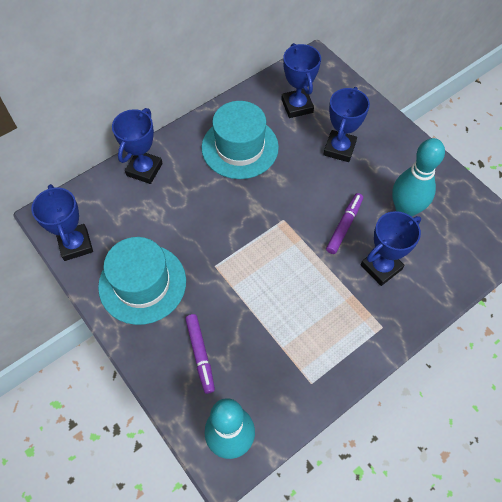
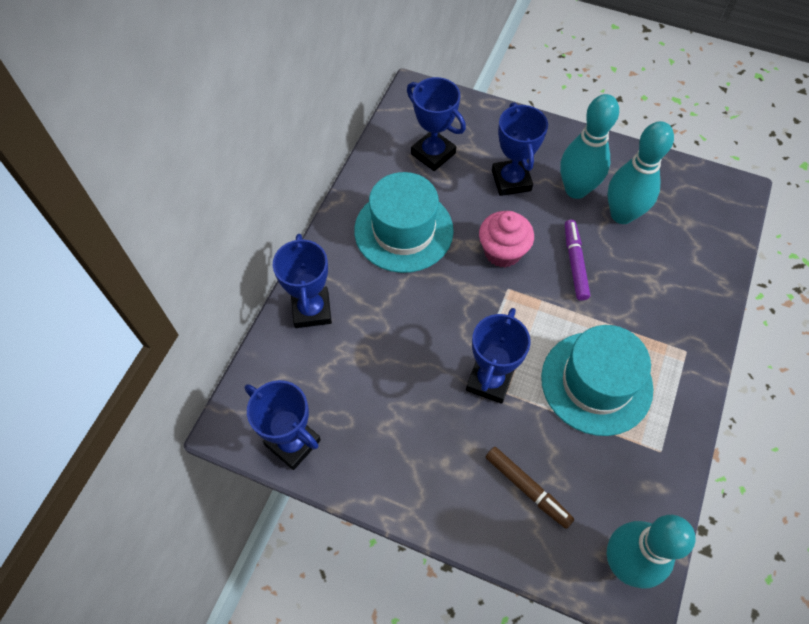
camera: 30 degrees left, 0 degrees up
turquoise hat [98,237,186,325] -> turquoise hat moved to [541,325,653,436]
purple marker [185,314,215,394] -> brown marker [486,447,574,529]
blue trophy [361,211,421,286] -> blue trophy moved to [466,308,531,404]
none -> pink cupcake [479,211,534,267]
none -> turquoise bowling pin [560,94,619,199]

